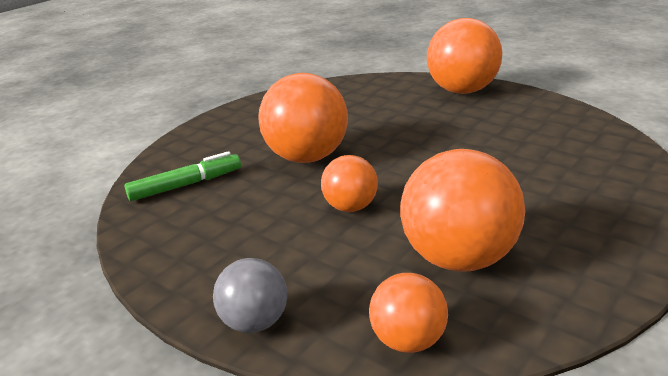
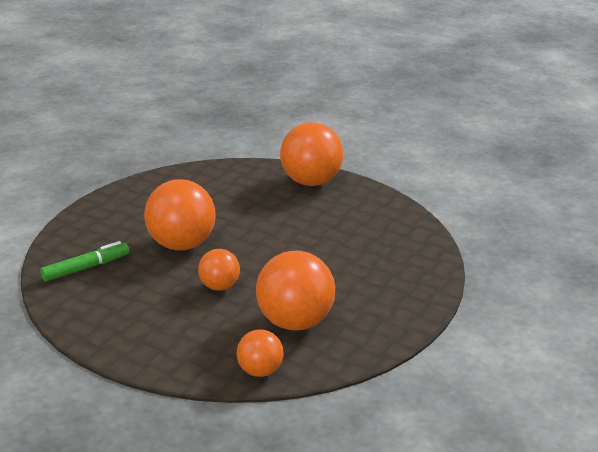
camera: 10 degrees left, 0 degrees up
grey ball [213,258,287,333] -> none

